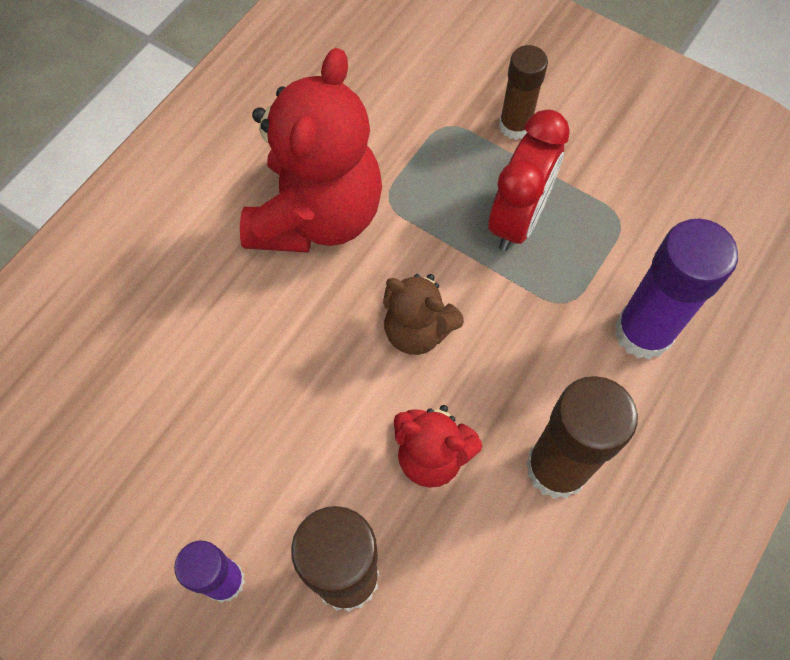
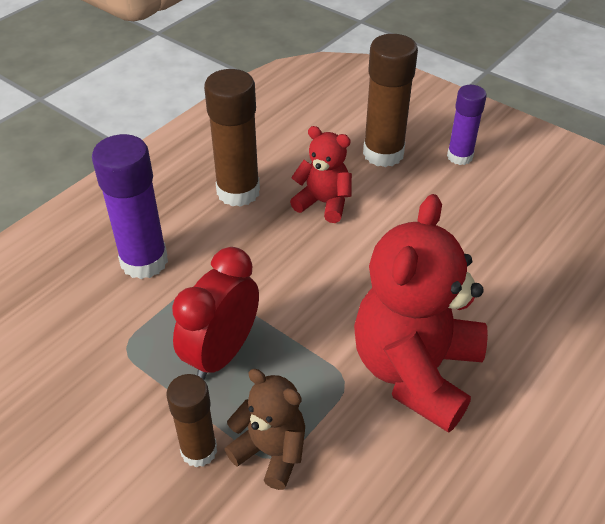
camera: 175 degrees left, 20 degrees down
brown teddy bear [383,274,464,355] -> brown teddy bear moved to [224,369,305,490]

